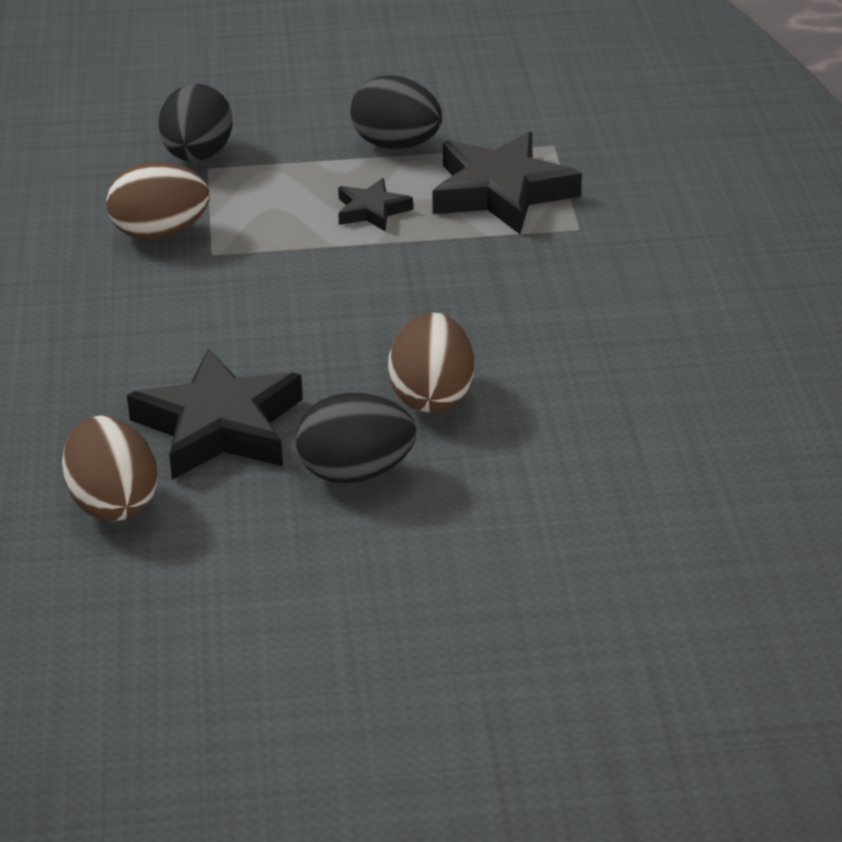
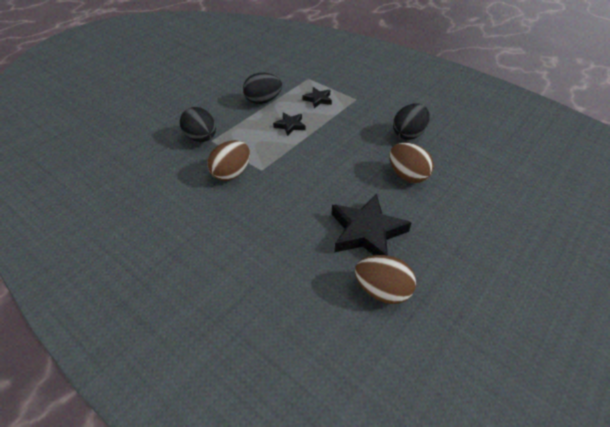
camera: 45 degrees left, 10 degrees up
black egg [296,393,416,484] -> black egg moved to [393,104,430,140]
black star [432,132,582,234] -> black star [303,87,332,108], size x0.51

